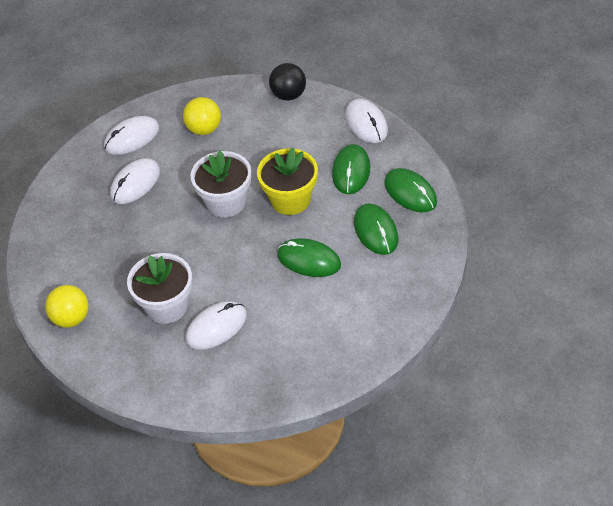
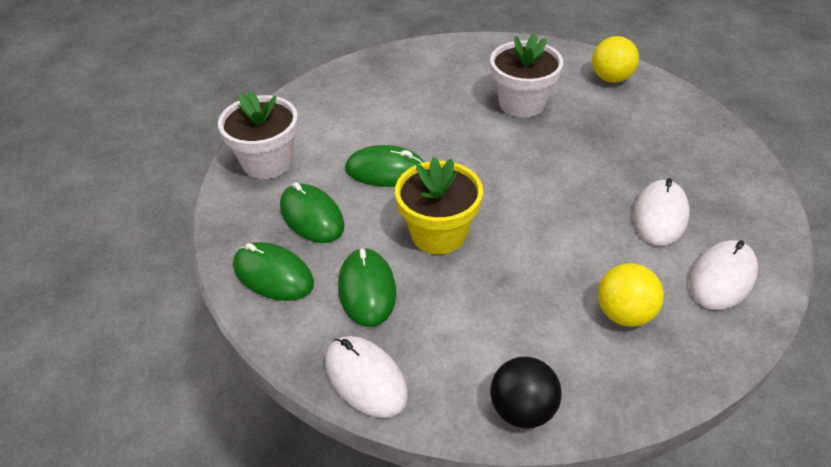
camera: 160 degrees right, 5 degrees down
white mouse [186,301,247,350] -> none
white flower pot [190,151,251,217] -> white flower pot moved to [218,90,298,179]

